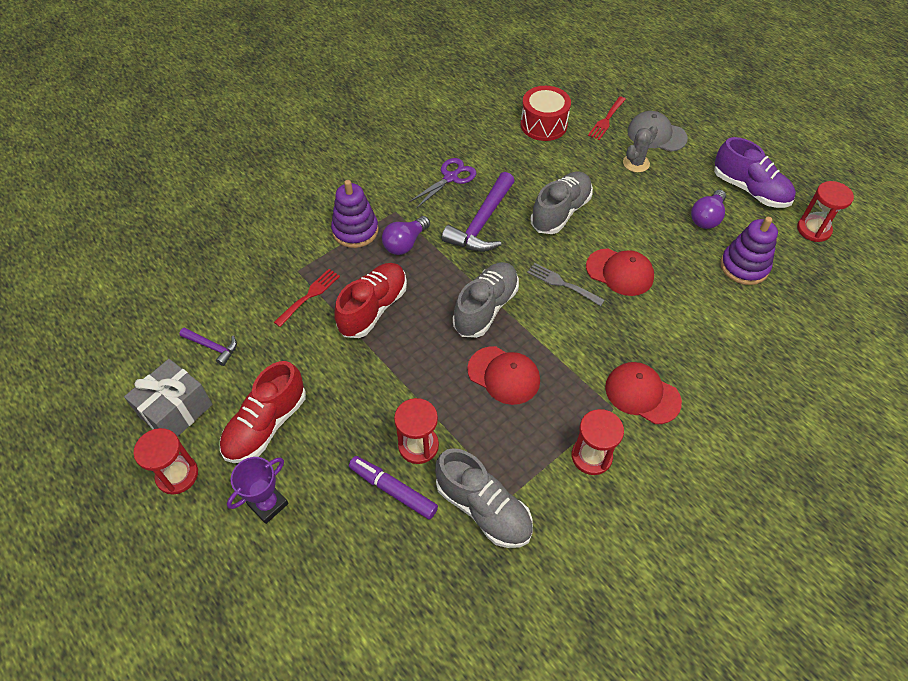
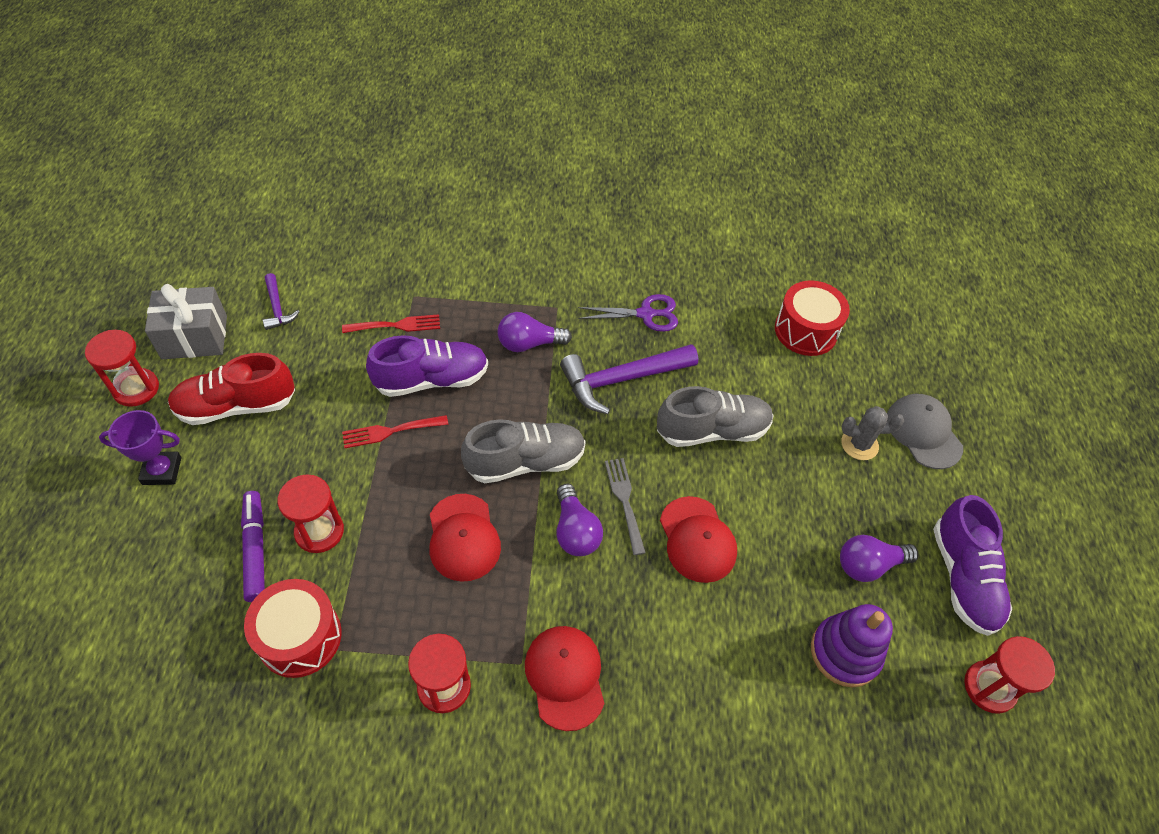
camera: 40 degrees right, 0 degrees up
purple stacking toy [331,180,379,248] -> none
red shoe [334,263,407,338] -> purple shoe [366,335,488,397]
grey shoe [435,448,533,548] -> red drum [244,579,342,678]
red fork [588,96,626,140] -> red fork moved to [342,415,448,448]
none -> purple light bulb [556,484,603,556]

